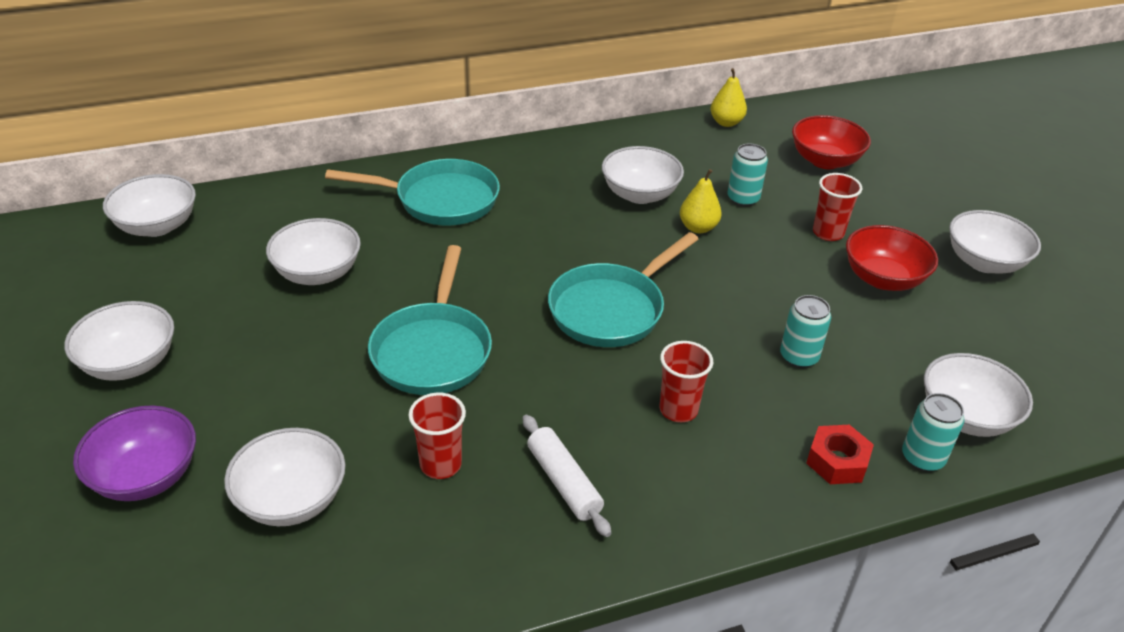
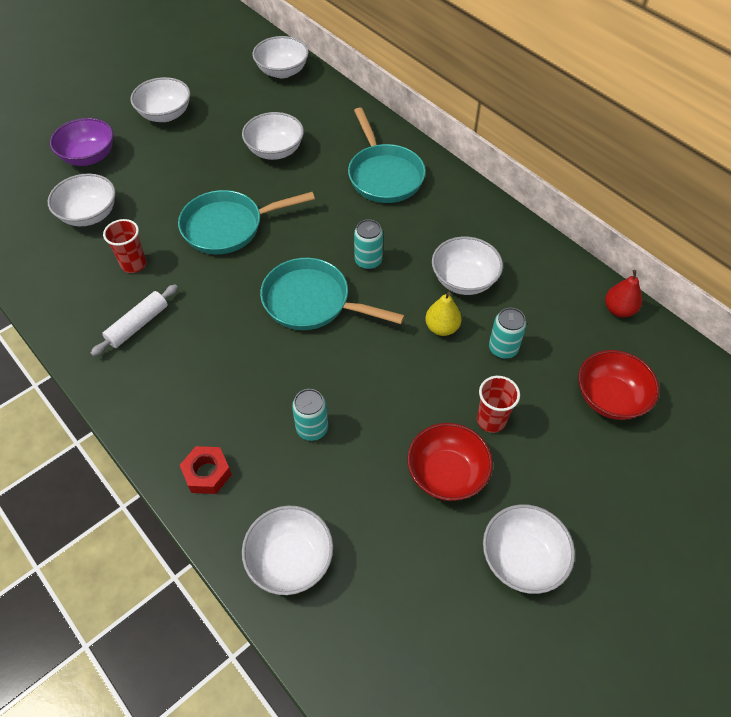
camera: 70 degrees right, 15 degrees up
red cup [660,341,713,422] -> none
yellow pear [710,68,747,127] -> red pear [605,270,642,317]
turquoise can [902,393,965,472] -> turquoise can moved to [354,219,383,270]

